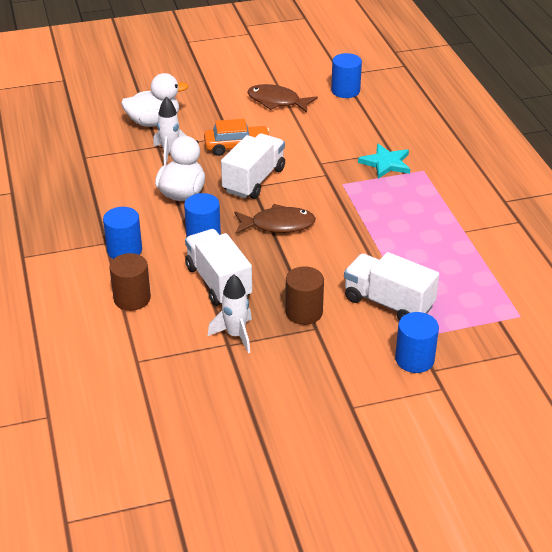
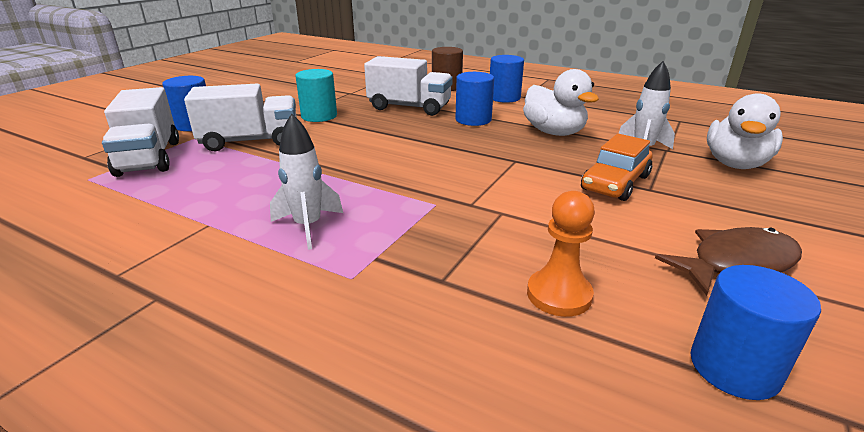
camera: 135 degrees right, 10 degrees down
white rocket [208,274,252,353] -> white rocket moved to [270,113,343,250]
white truck [221,133,285,199] -> white truck moved to [102,87,179,177]
brown fish [234,204,316,234] -> none
brown cylinder [285,266,324,325] -> turquoise cylinder [295,69,337,122]
turquoise star [358,144,410,179] -> none
none -> orange pawn [527,191,595,317]

